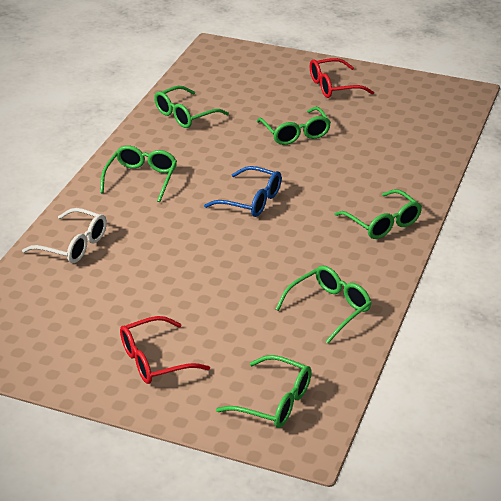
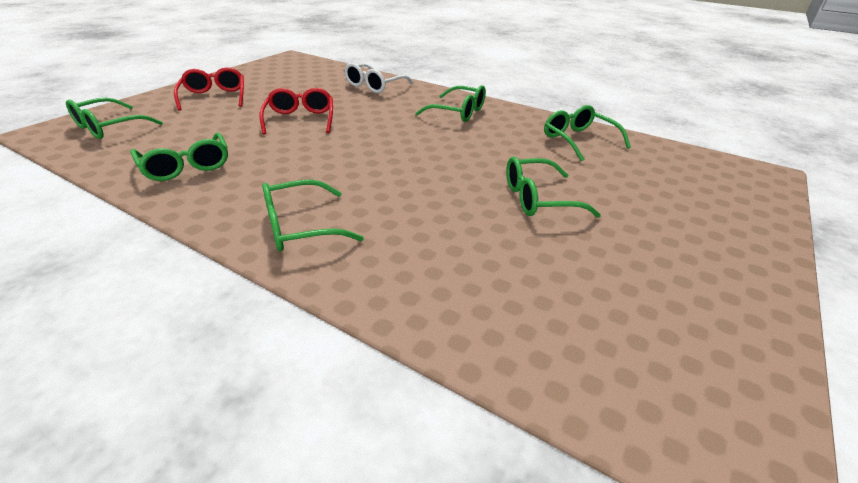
camera: 100 degrees right, 0 degrees up
blue glasses [204,166,282,217] -> none
red glasses [310,58,374,98] -> red glasses moved to [259,88,333,134]

